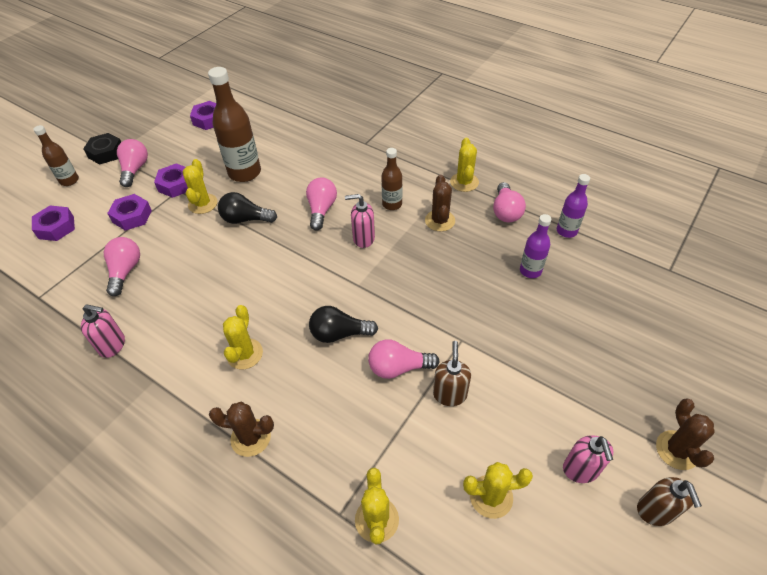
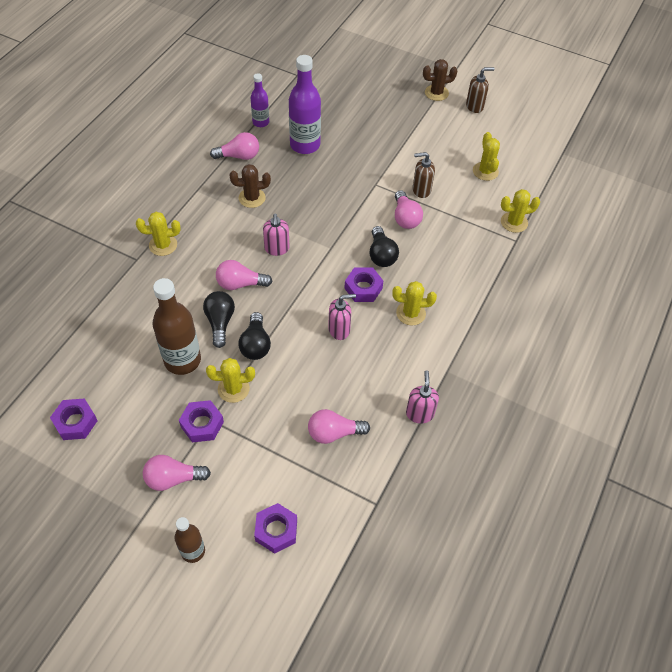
camera: 100 degrees left, 5 degrees up
black nut [83,133,121,164] -> none
purple nut [107,194,152,231] -> purple nut moved to [344,268,383,302]
brown cactus [209,402,274,457] -> none
brown bottle [381,148,402,210] -> none
yellow cactus [450,138,479,192] -> yellow cactus moved to [136,212,181,256]
purple bottle [520,214,551,278] -> purple bottle [289,55,321,154], size x1.76
pink soap dispenser [563,435,613,483] -> pink soap dispenser moved to [328,294,356,340]
none -> black light bulb [203,291,235,348]

